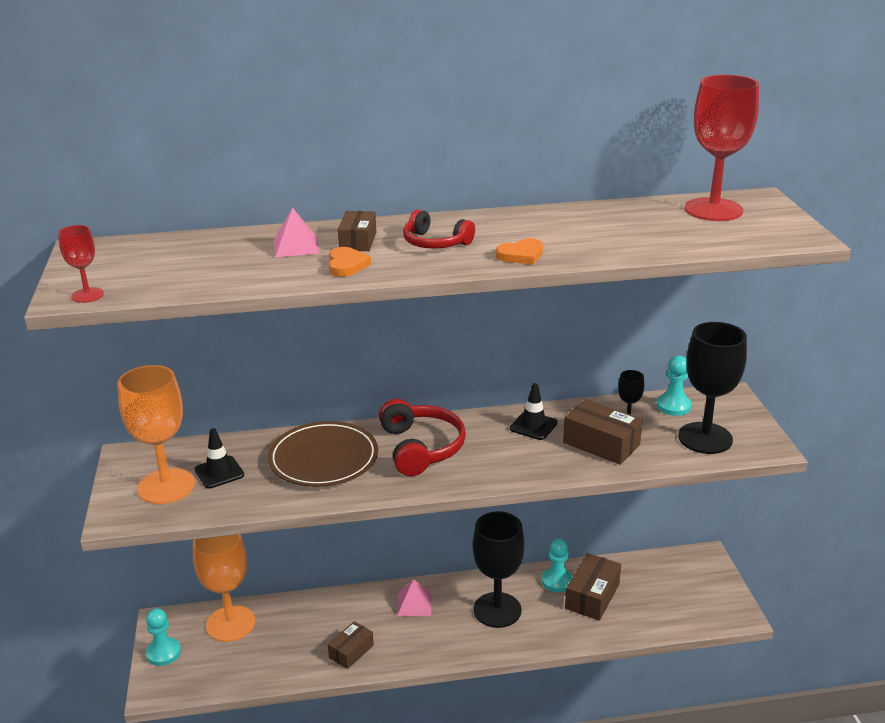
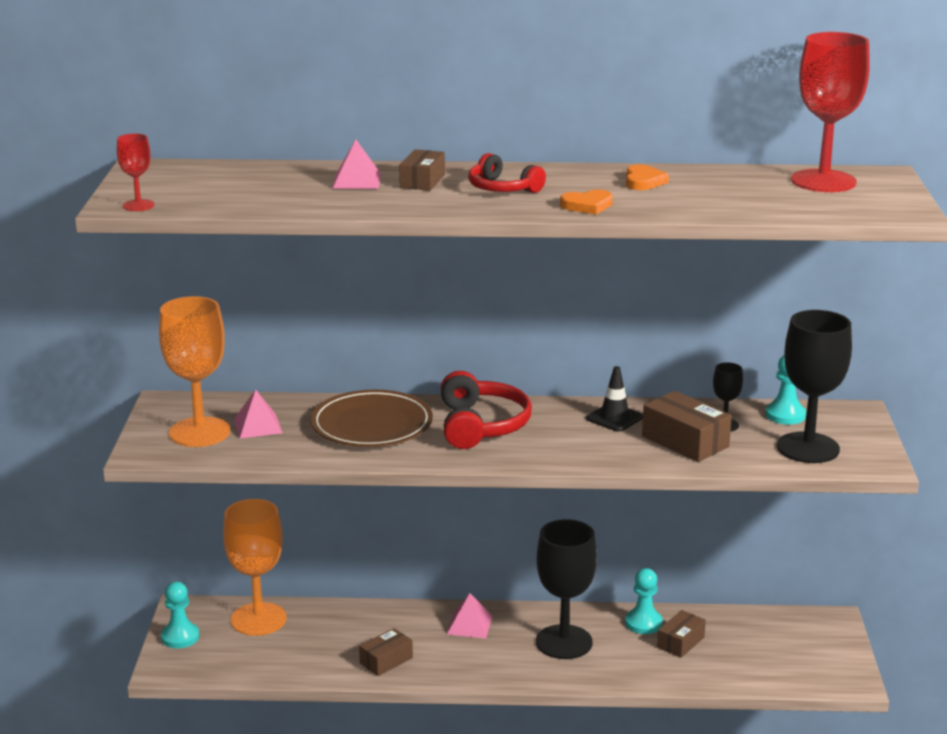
camera: 10 degrees right, 5 degrees down
black traffic cone [195,428,244,489] -> pink pyramid [234,389,283,439]
orange heart [329,247,371,277] -> orange heart moved to [626,165,669,190]
brown box [565,553,621,621] -> brown box [657,610,706,658], size x0.65

